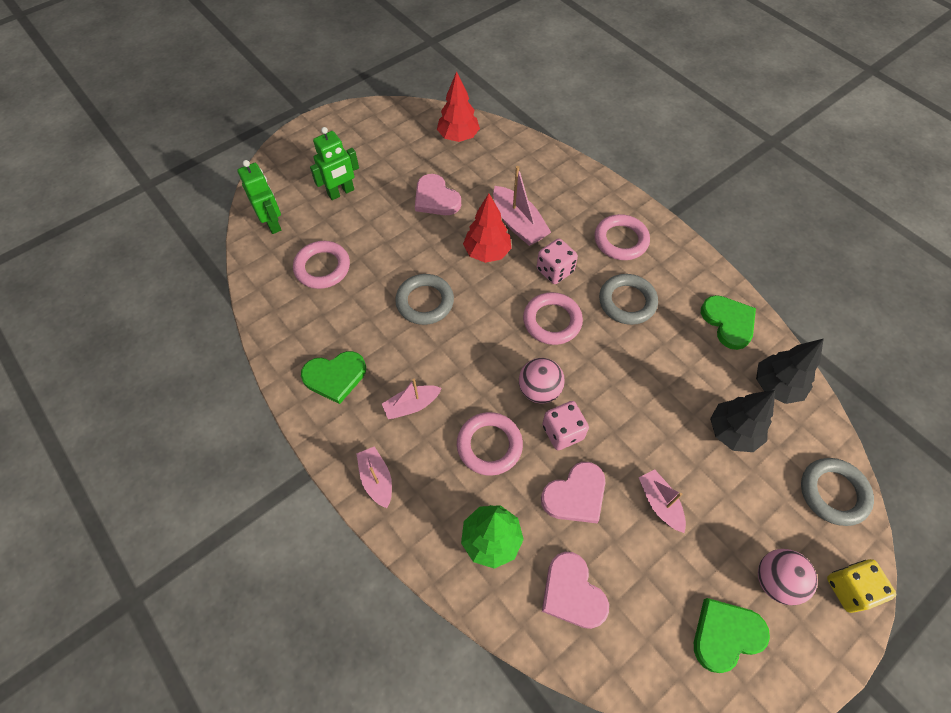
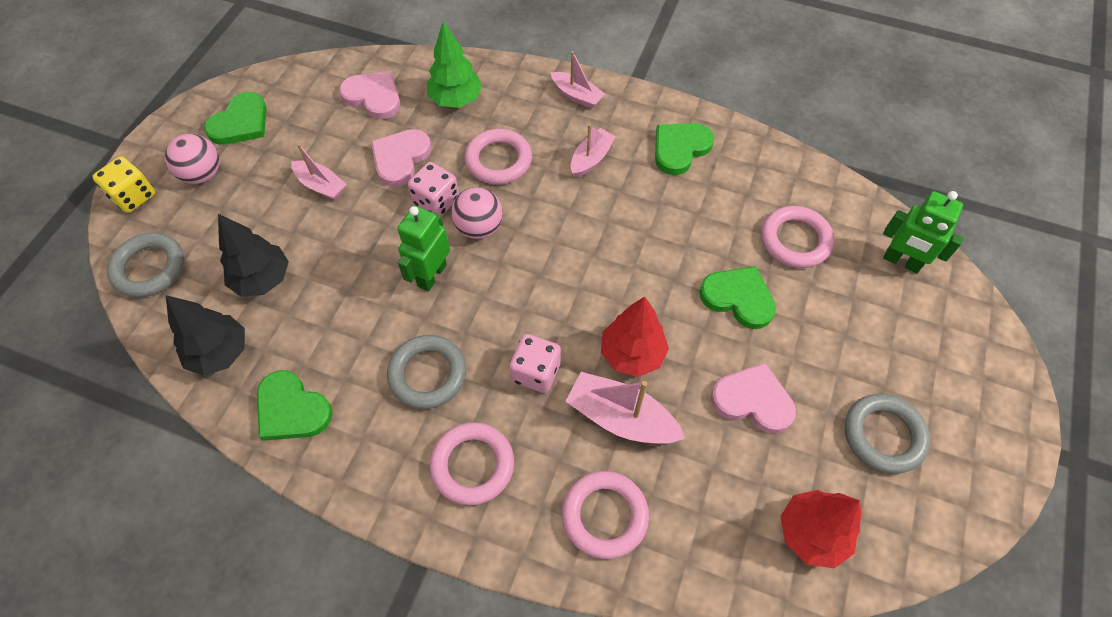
camera: 150 degrees right, 0 degrees up
green robot [310,127,359,200] -> green robot moved to [397,206,450,291]
grey ring [395,274,454,325] -> grey ring moved to [845,394,930,474]
pink ring [523,292,583,345] -> pink ring moved to [562,471,649,559]
none -> green heart [699,266,776,329]

